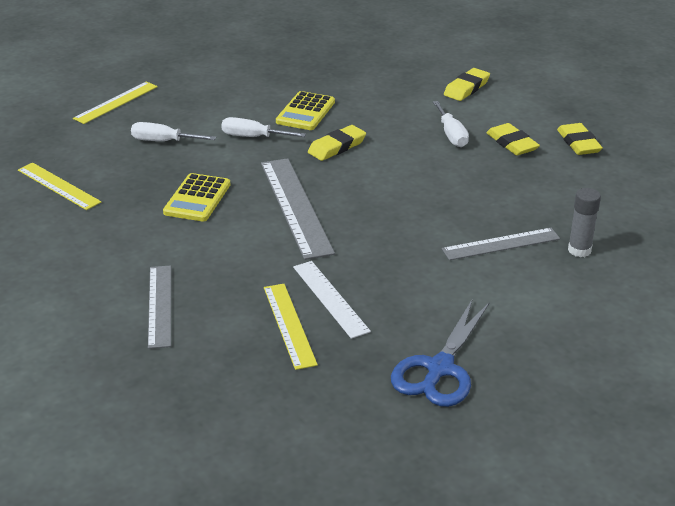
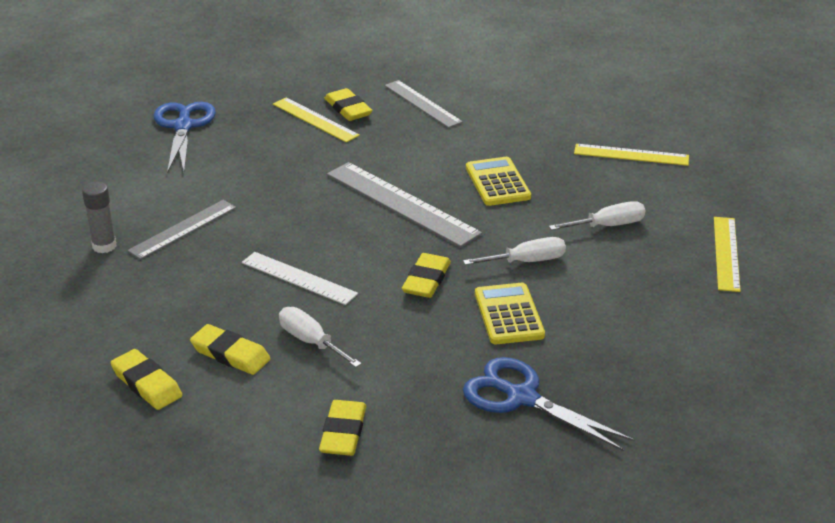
camera: 150 degrees right, 0 degrees up
white ruler [293,261,371,339] -> white ruler moved to [242,252,358,305]
none -> yellow eraser [324,88,372,121]
none -> blue scissors [463,357,634,451]

